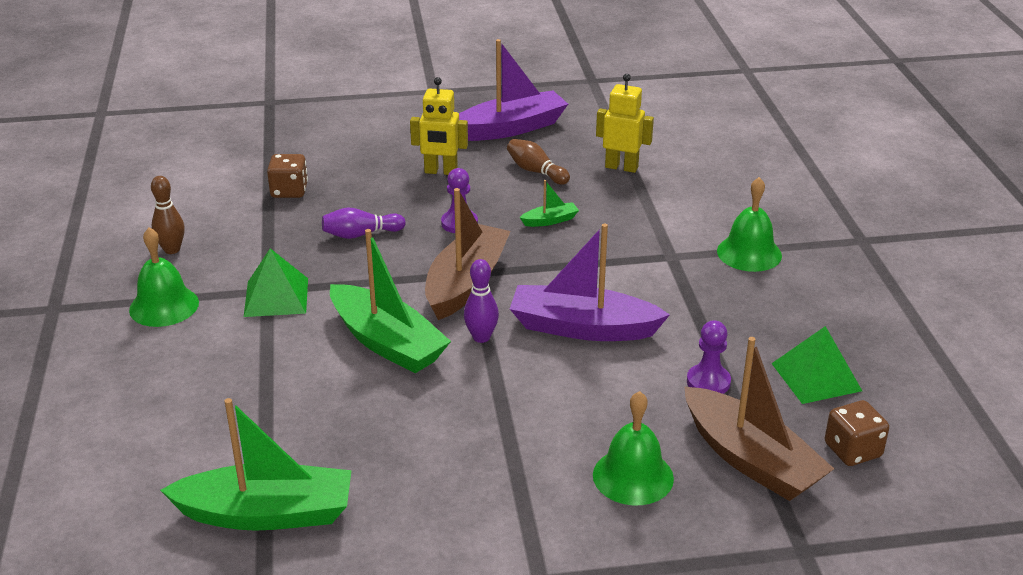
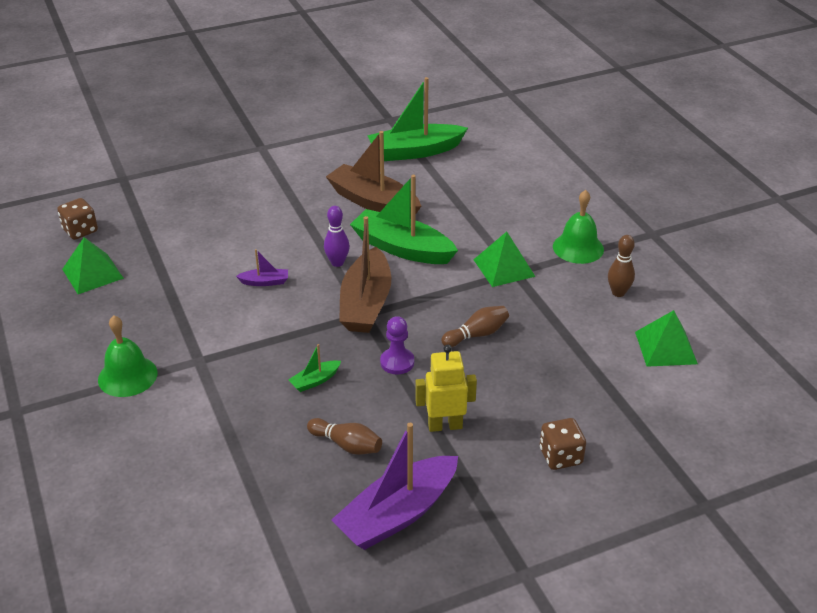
camera: 165 degrees right, 5 degrees up
brown dice [267,154,308,198] -> brown dice moved to [540,418,586,470]
purple bowling pin [322,208,406,239] -> brown bowling pin [441,306,509,347]
purple boat [510,223,670,341] -> purple boat [236,249,288,286], size x0.44
green bell [593,391,674,505] -> none
yellow robot [596,74,654,173] -> none
brown boat [684,337,834,501] -> brown boat moved to [326,131,421,215]
purple pawn [687,320,731,394] -> none
none -> green pyramid [635,310,698,367]

